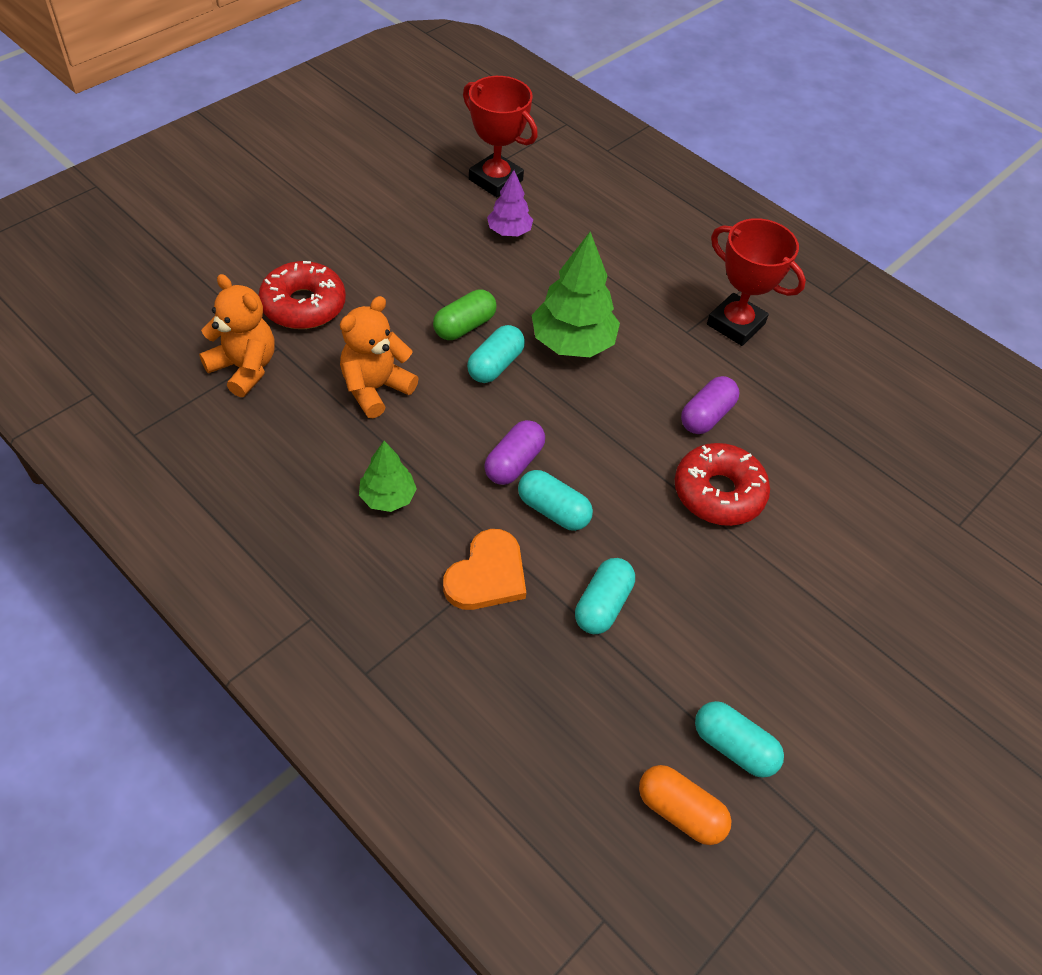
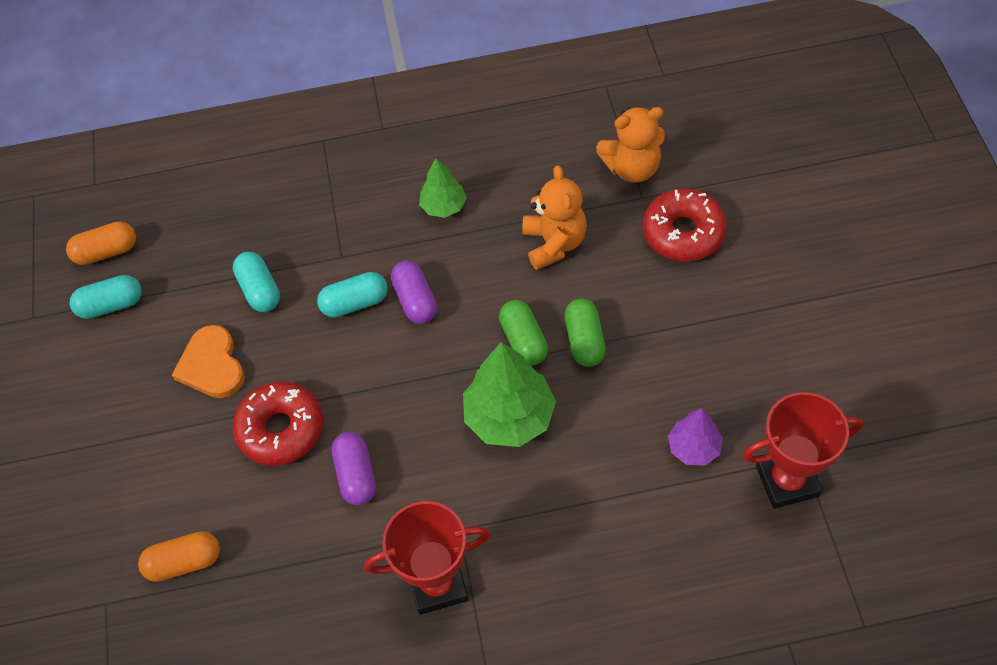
camera: 135 degrees right, 5 degrees up
orange heart [443,529,526,610] -> orange heart moved to [172,325,245,398]
turquoise capsule [467,325,525,383] -> green capsule [499,300,548,366]
none -> orange capsule [138,531,220,582]

